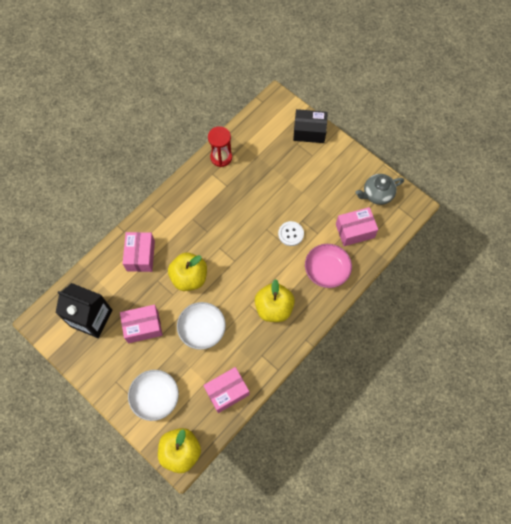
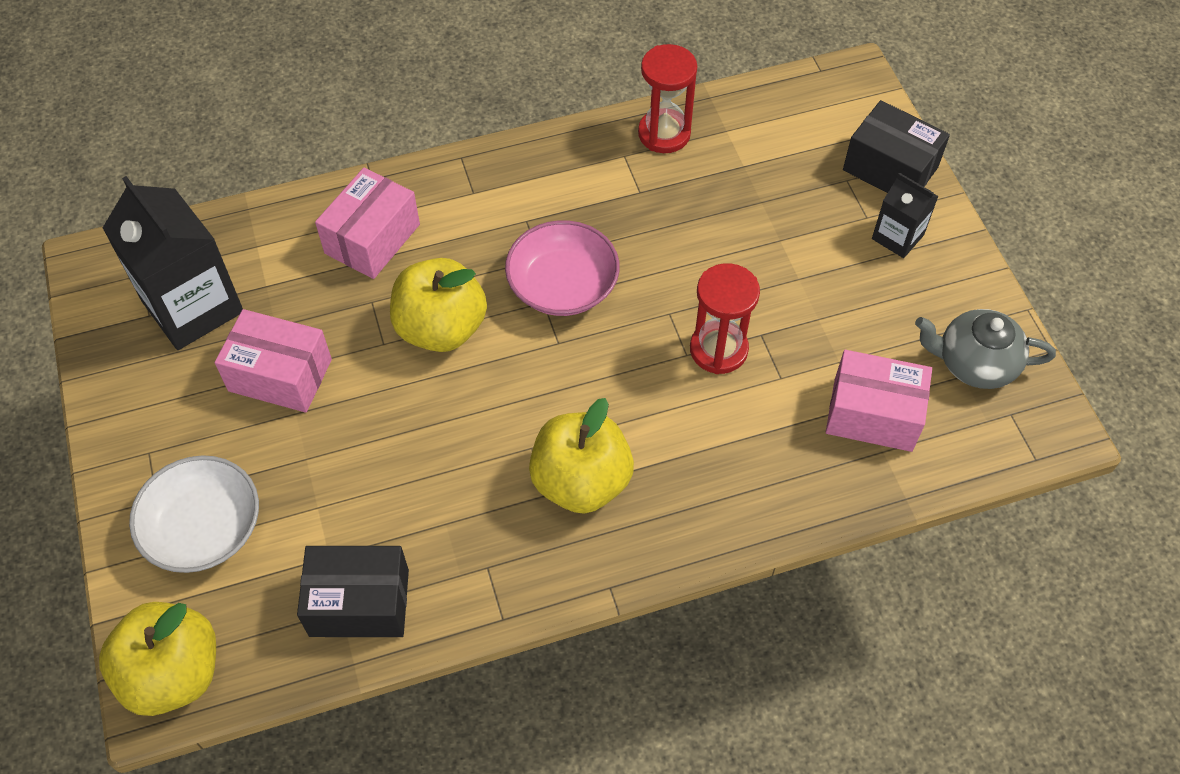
camera: 30 degrees right, 10 degrees down
white bowl [177,302,226,350] -> none
pink box [203,367,250,413] -> black box [297,546,409,637]
white button [278,221,304,246] -> red hourglass [690,263,760,374]
pink bowl [305,244,352,288] -> pink bowl moved to [505,220,620,316]
none -> black carton [872,173,939,258]

